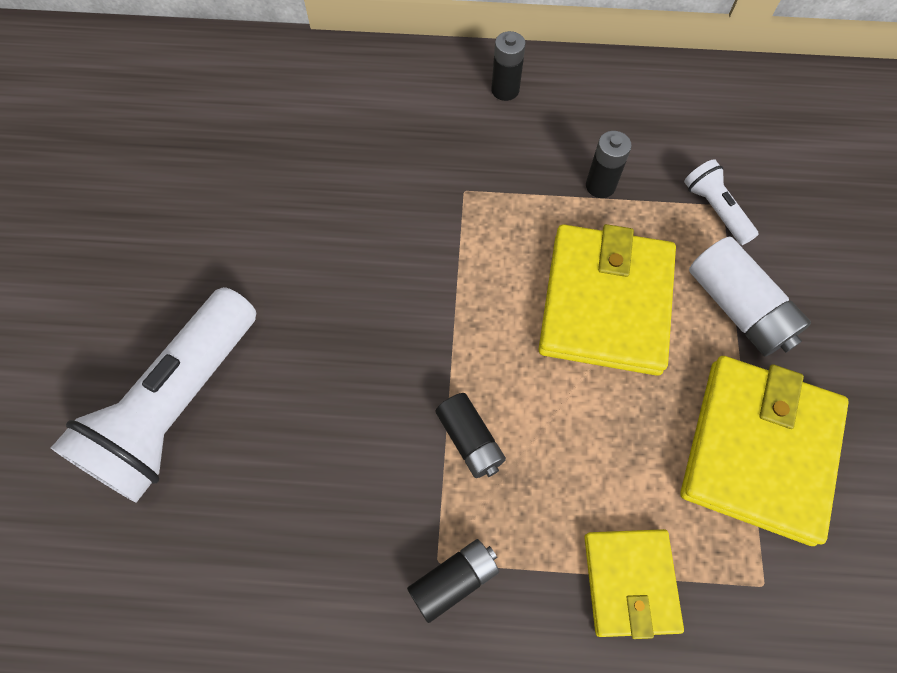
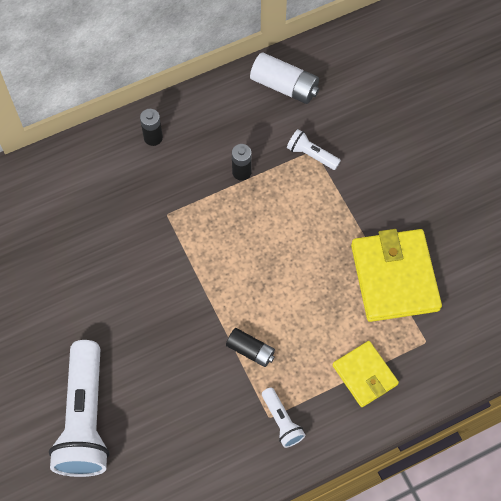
camera: 30 degrees left, 0 degrees up
black battery [407,539,499,623] -> white flashlight [262,387,305,448]
yellow wallet [539,224,676,376] -> none
white battery [689,237,811,356] -> white battery moved to [250,52,319,104]

